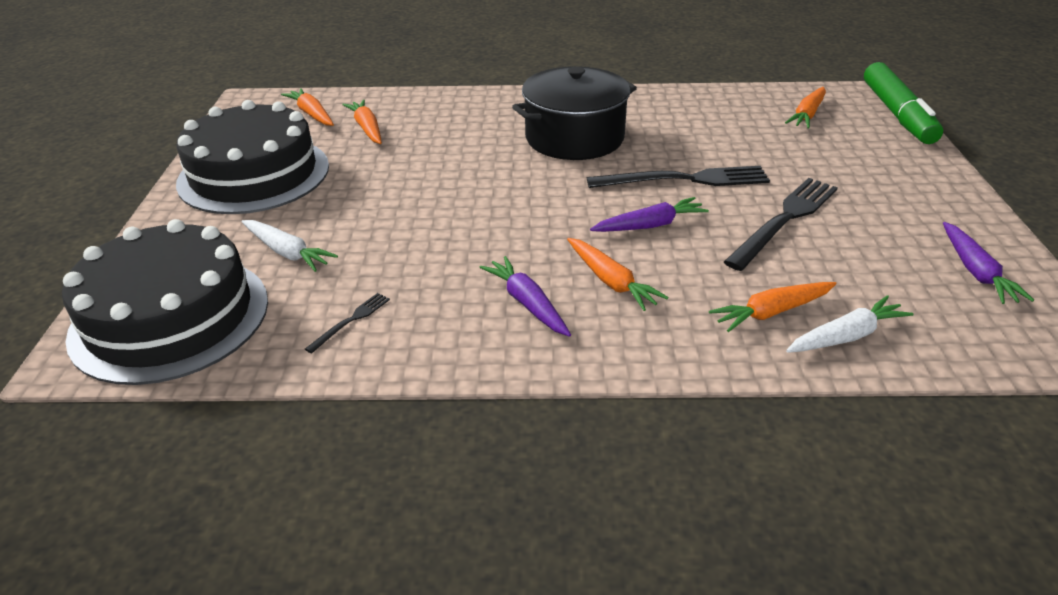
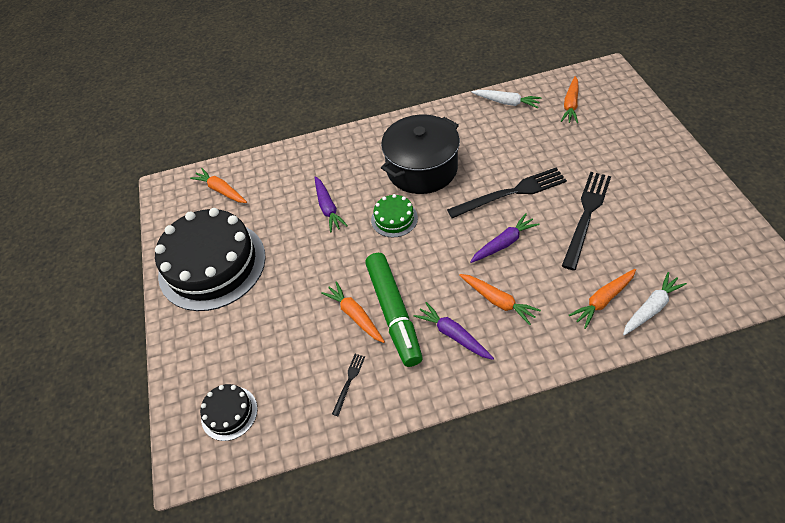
camera: 10 degrees left, 15 degrees up
black cake [62,219,268,385] -> black cake [200,384,257,441], size x0.44
white carrot [242,220,338,272] -> white carrot moved to [471,90,541,108]
orange carrot [342,100,382,144] -> orange carrot moved to [321,281,385,343]
green marker [864,62,943,144] -> green marker moved to [365,253,423,367]
purple carrot [943,222,1034,304] -> purple carrot moved to [315,176,348,232]
none -> green cake [371,194,418,237]

